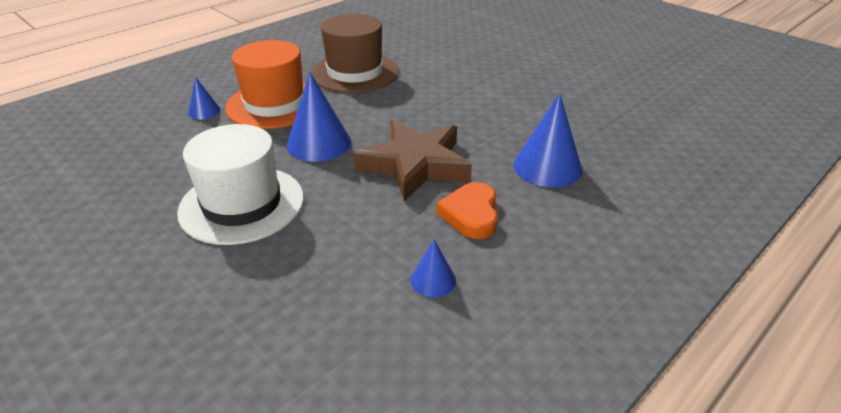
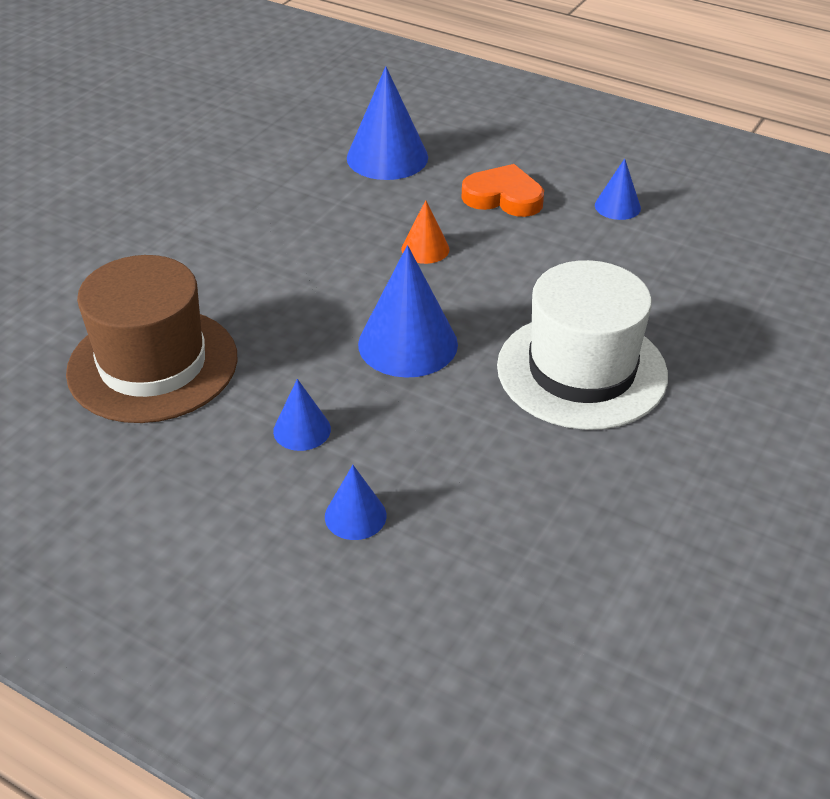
camera: 105 degrees left, 5 degrees up
orange hat [225,40,306,129] -> blue cone [273,379,331,451]
brown star [354,120,472,201] -> orange cone [401,200,449,264]
orange heart [436,182,498,239] -> orange heart turned 150 degrees counterclockwise [462,164,544,217]

